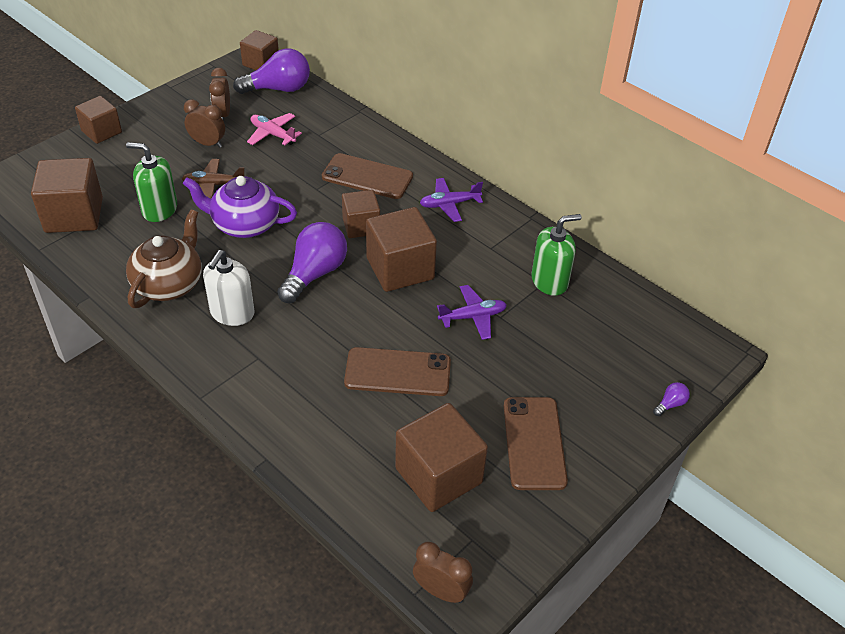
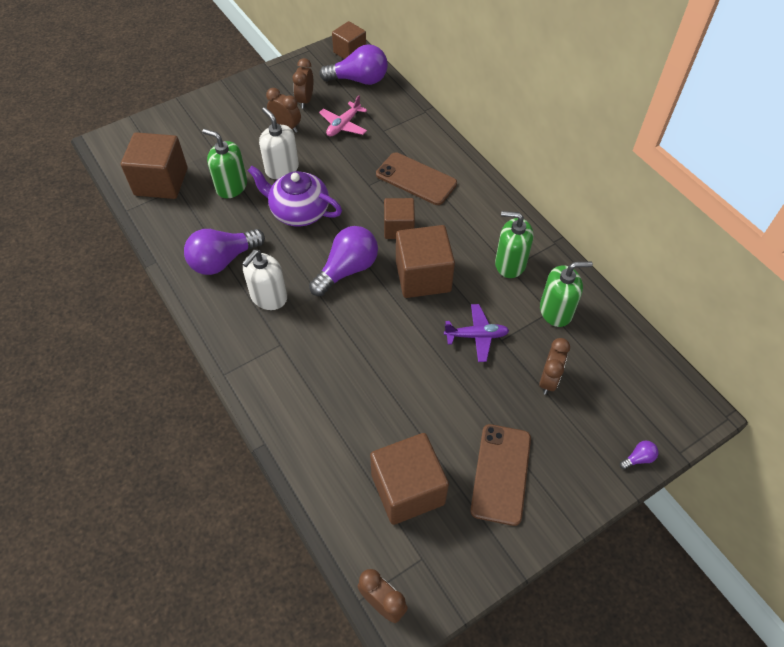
camera: 15 degrees right, 10 degrees up
brown cube [75,96,122,144] -> none
brown teapot [126,210,202,308] -> purple light bulb [184,229,265,275]
brown plane [182,159,244,199] -> white soap dispenser [259,107,299,179]
pink plane [247,113,302,145] -> pink plane turned 105 degrees counterclockwise [319,95,367,136]
brown phone [344,347,451,396] -> none
purple plane [420,178,483,222] -> none
none -> green soap dispenser [495,211,534,278]
none -> brown clock [539,338,570,395]

